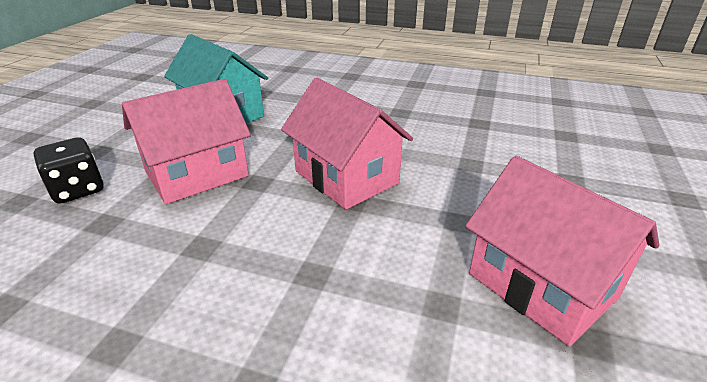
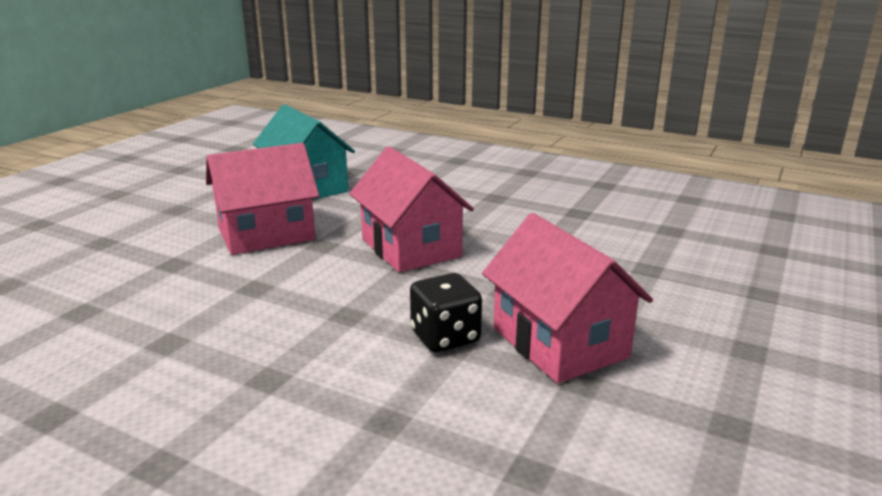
camera: 10 degrees right, 10 degrees down
black dice [34,137,104,204] -> black dice moved to [410,273,482,352]

